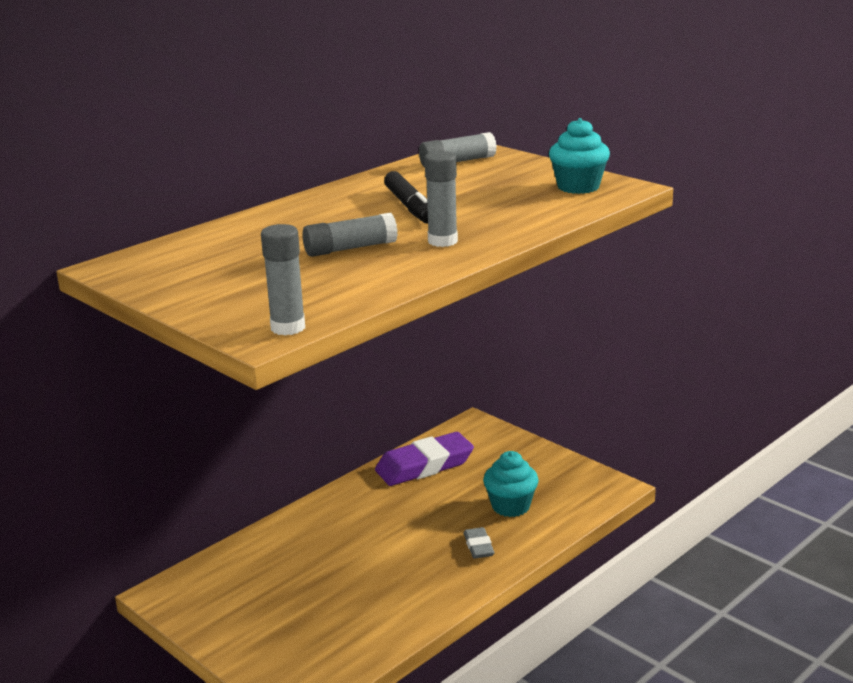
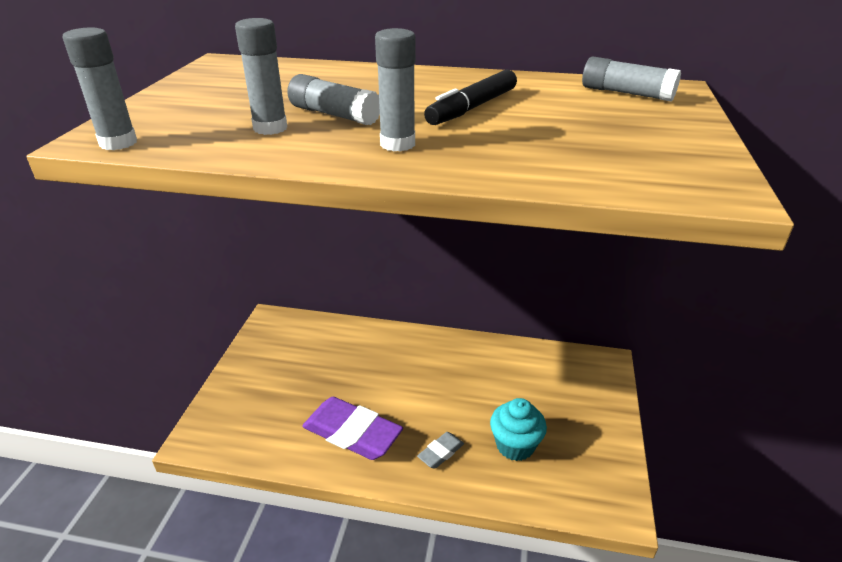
camera: 55 degrees right, 10 degrees up
purple eraser [375,432,474,486] -> purple eraser moved to [302,397,403,460]
turquoise cupcake [549,118,610,194] -> none
none -> grey glue stick [235,18,287,135]

